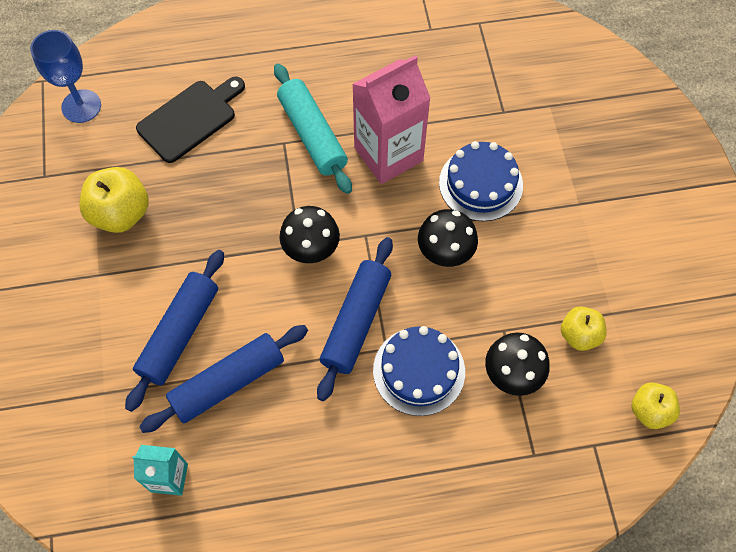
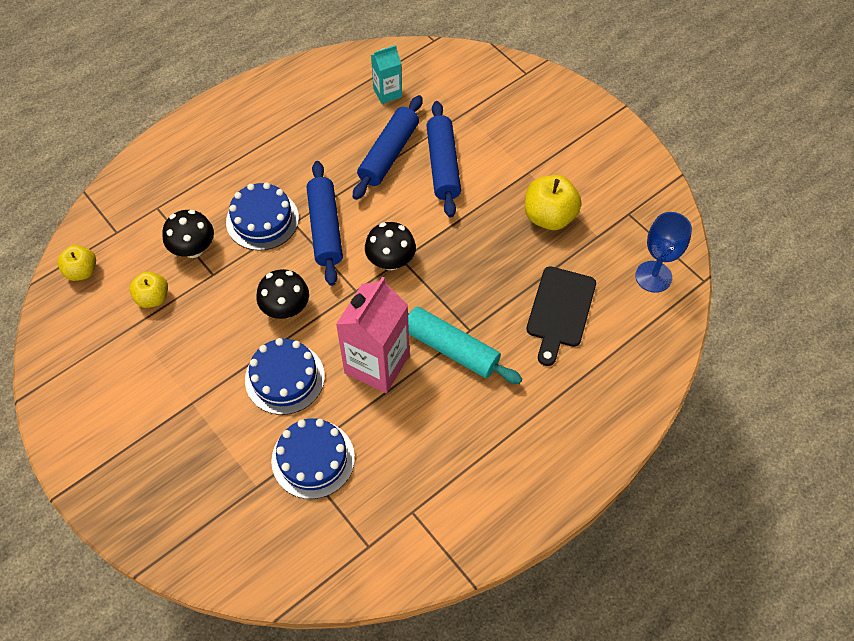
camera: 150 degrees right, 5 degrees down
none -> blue cake [271,419,355,499]

